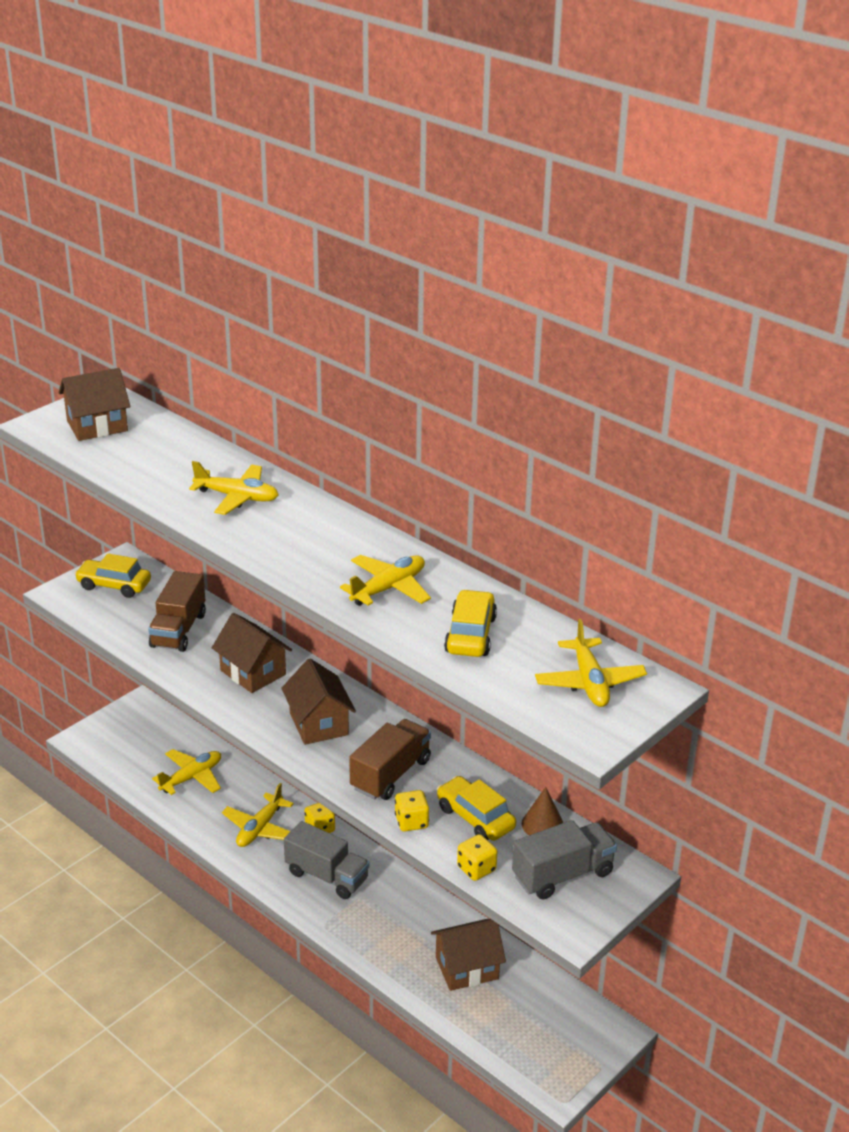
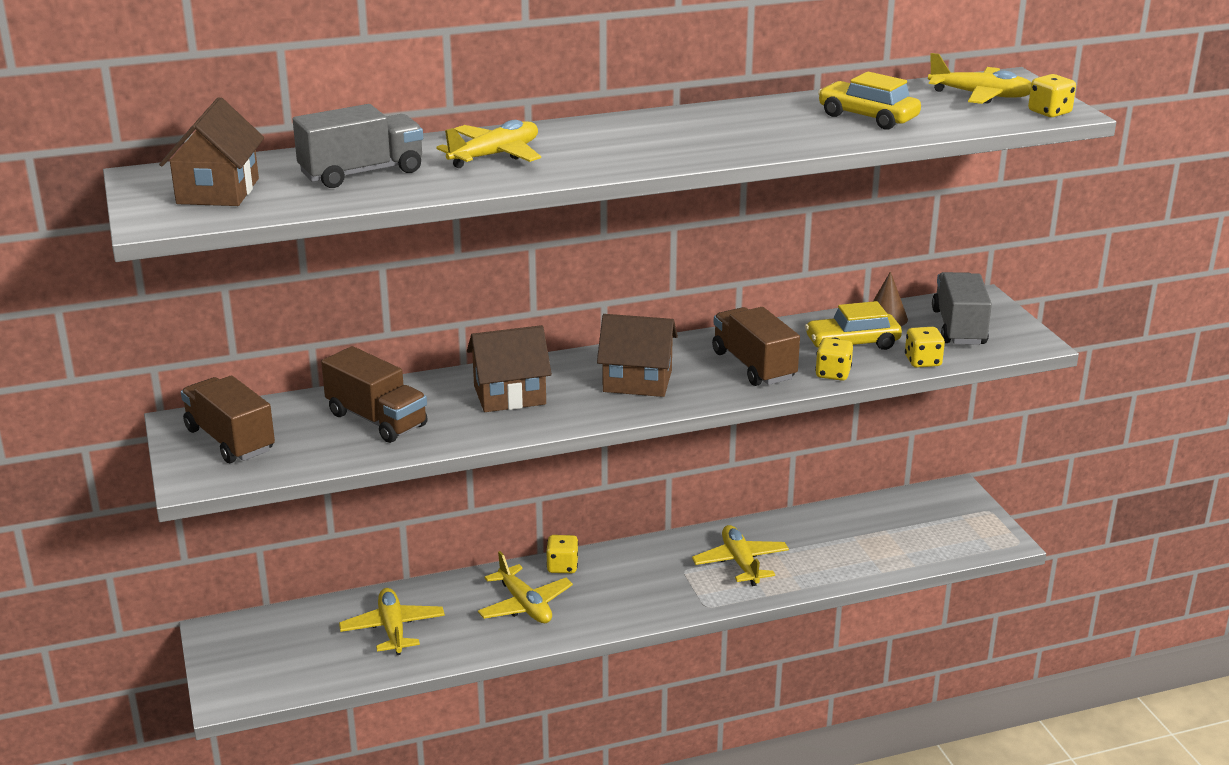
camera: 60 degrees left, 5 degrees down
yellow car [75,553,151,598] -> brown truck [181,376,275,463]
grey truck [284,821,370,899] -> grey truck moved to [292,104,423,188]
yellow plane [340,555,431,606] -> yellow plane moved to [692,525,789,586]
brown house [431,919,506,991] -> none
none -> yellow dice [1028,74,1076,117]

